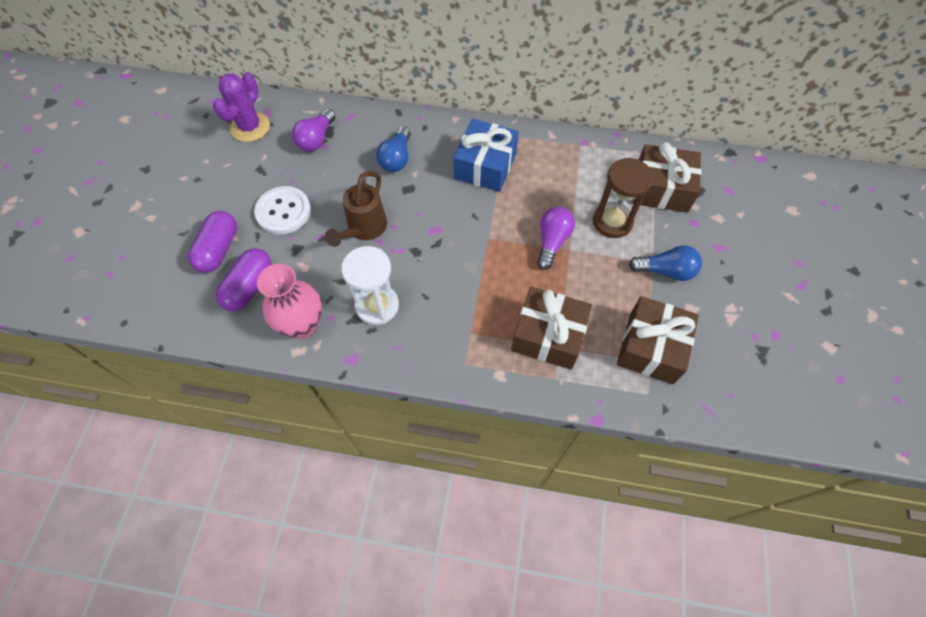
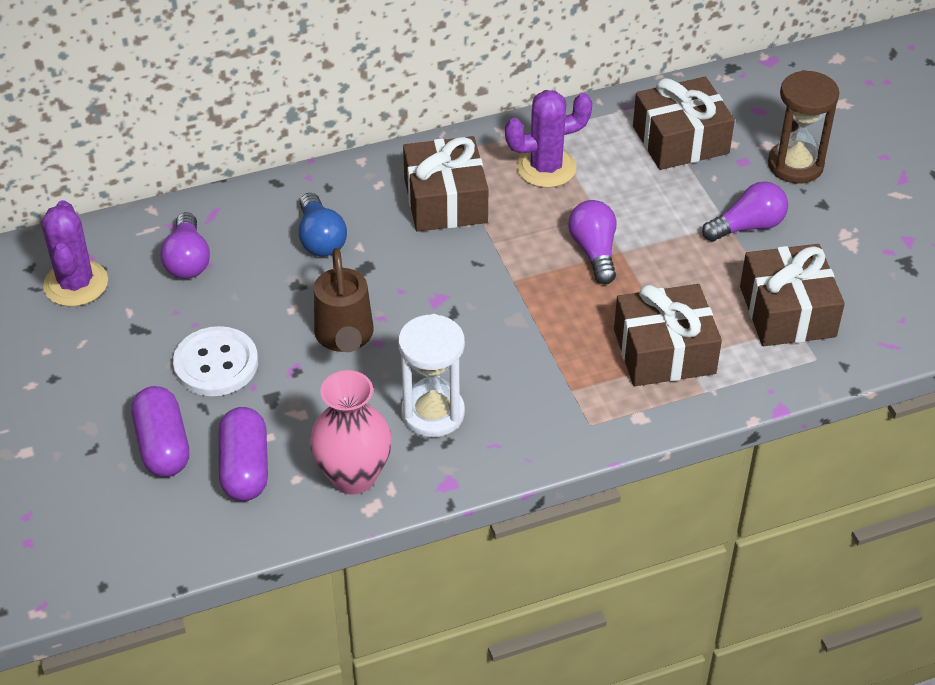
camera: 30 degrees left, 15 degrees down
blue gift [453,119,519,192] -> brown gift [403,136,488,232]
brown hourglass [593,158,654,238] -> brown hourglass moved to [768,70,839,183]
blue light bulb [629,245,702,281] -> purple light bulb [702,181,788,242]
none -> purple cactus [505,90,592,188]

